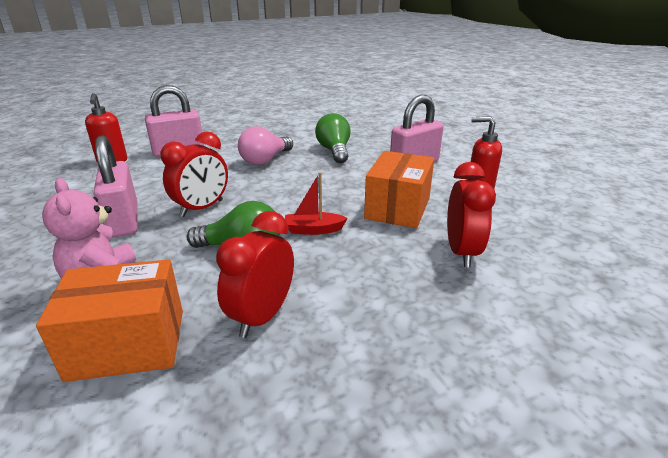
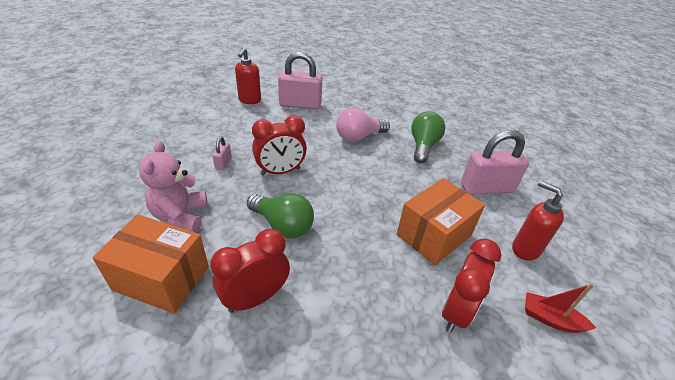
camera: 25 degrees right, 10 degrees up
pink padlock [94,135,138,237] -> pink padlock [213,136,231,170], size x0.46
red boat [285,172,348,235] -> red boat moved to [525,284,596,333]

